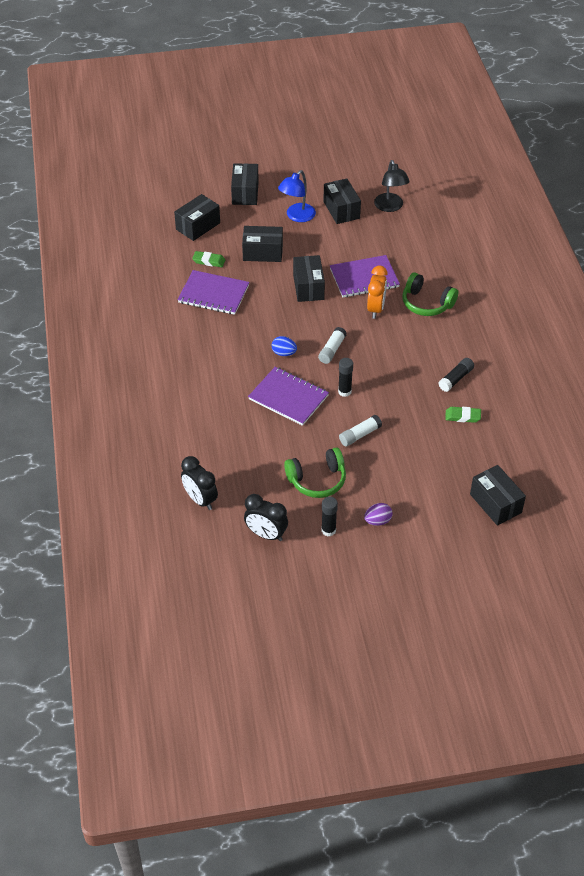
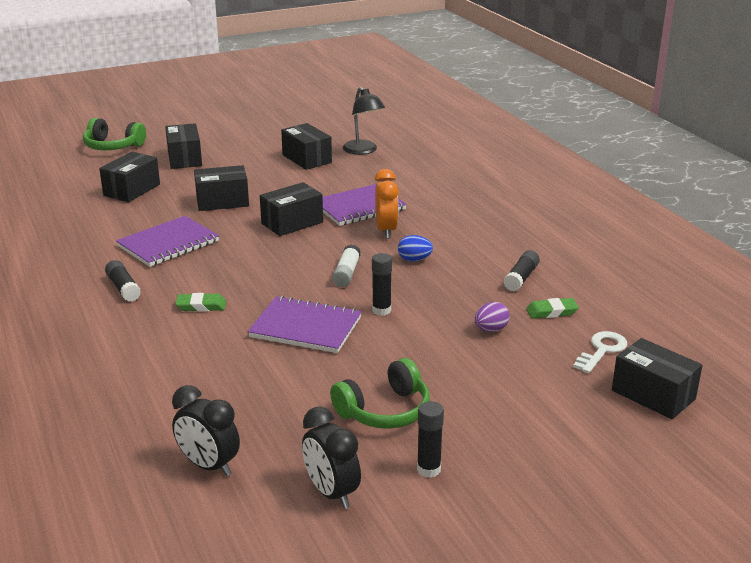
camera: 15 degrees left, 20 degrees down
purple notebook [177,270,249,315] -> purple notebook turned 45 degrees counterclockwise [116,216,219,267]
green eraser [192,251,225,267] -> green eraser moved to [175,293,226,312]
black clock [244,494,288,541] -> black clock turned 45 degrees clockwise [302,407,361,509]
blue egg [272,336,297,356] -> blue egg moved to [398,235,433,261]
blue lamp [278,170,316,222] -> none
black box [293,255,325,302] -> black box turned 75 degrees clockwise [260,182,323,236]
white glue stick [339,415,382,447] -> none
purple egg [364,503,393,526] -> purple egg moved to [475,302,510,332]
green headphones [402,273,458,316] -> green headphones moved to [83,118,146,150]
none -> black glue stick [105,260,141,302]
none -> white key [573,331,627,373]

